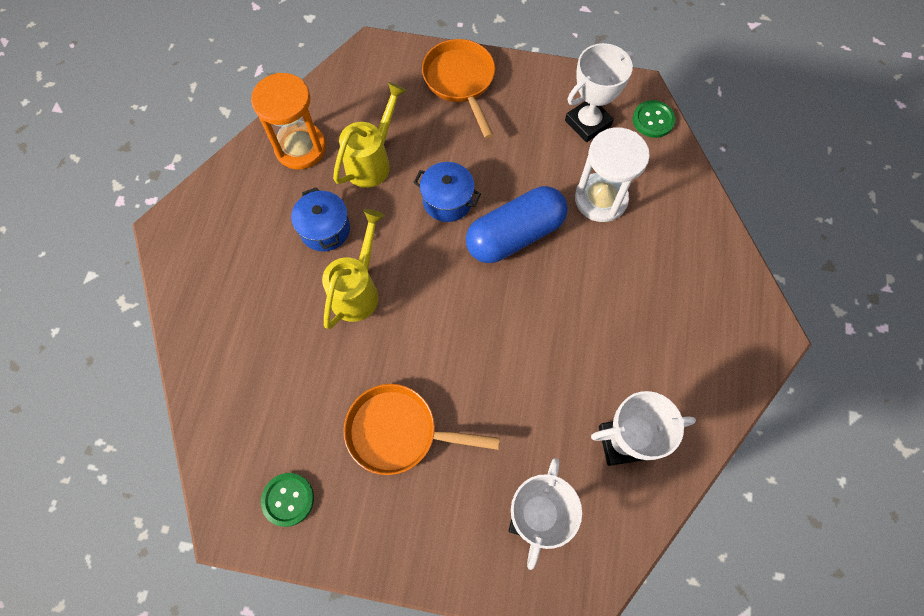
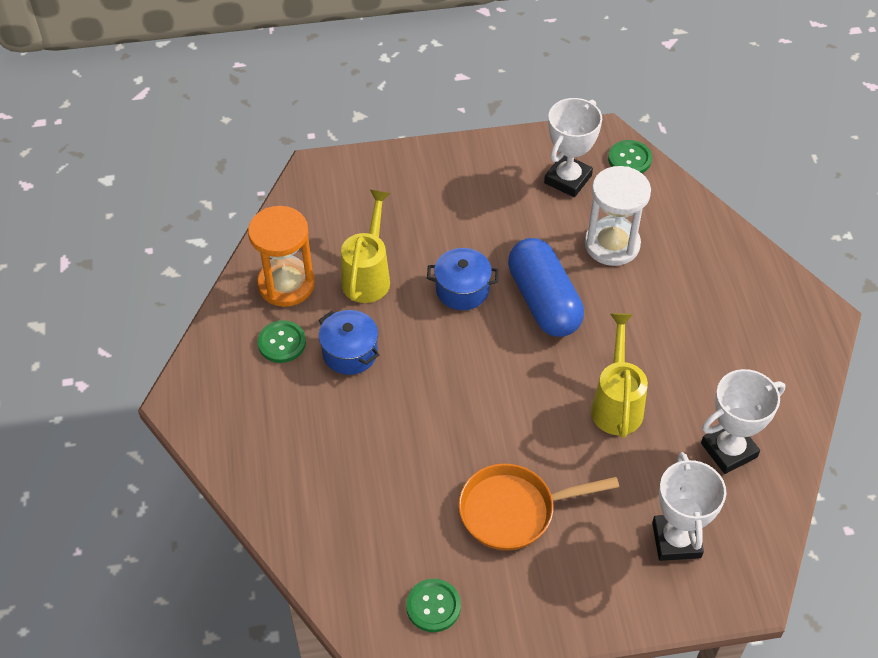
camera: 20 degrees left, 15 degrees down
yellow watering can [322,209,385,329] -> yellow watering can moved to [591,313,648,438]
orange pan [422,39,495,139] -> none
blue capsule [466,186,568,263] -> blue capsule turned 60 degrees counterclockwise [508,238,584,337]
none -> green button [257,320,306,363]

